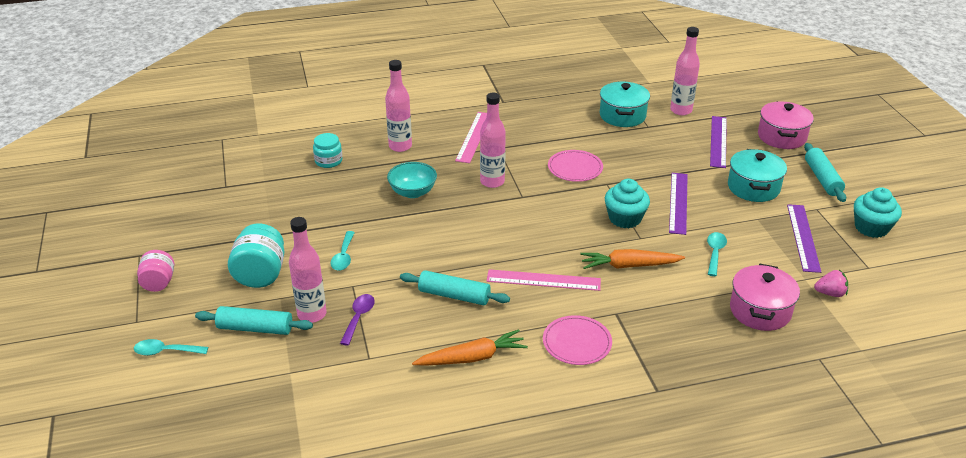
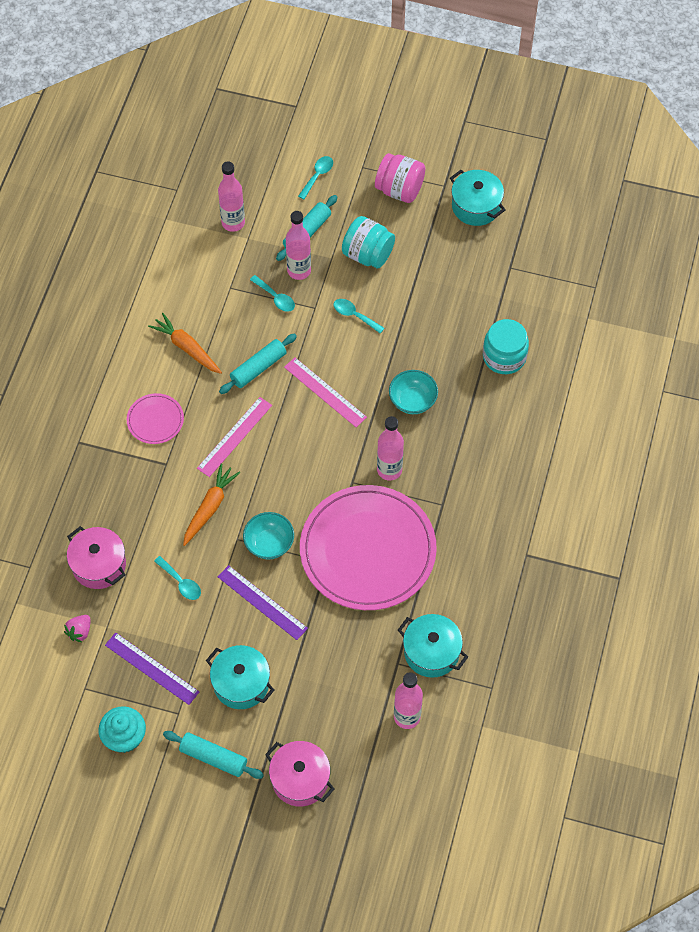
camera: 120 degrees right, 25 degrees up
pink jar [137,250,174,292] -> pink jar [375,153,425,203], size x1.55
turquoise jar [313,133,342,168] -> turquoise jar [483,319,529,374], size x1.55
purple spoon [340,294,375,346] -> turquoise spoon [250,275,295,312]
pink bottle [385,60,412,152] -> pink bottle moved to [218,161,245,232]
orange carrot [412,329,528,366] -> orange carrot turned 120 degrees clockwise [148,313,222,374]
pink ruler [455,112,487,163] -> pink ruler moved to [284,357,367,427]
pink plate [548,150,603,182] -> pink plate [300,485,437,610], size x2.30
turquoise cupcake [605,179,650,228] -> turquoise bowl [243,512,294,559]
purple ruler [710,116,727,168] -> none
none -> turquoise pot [450,170,506,226]

